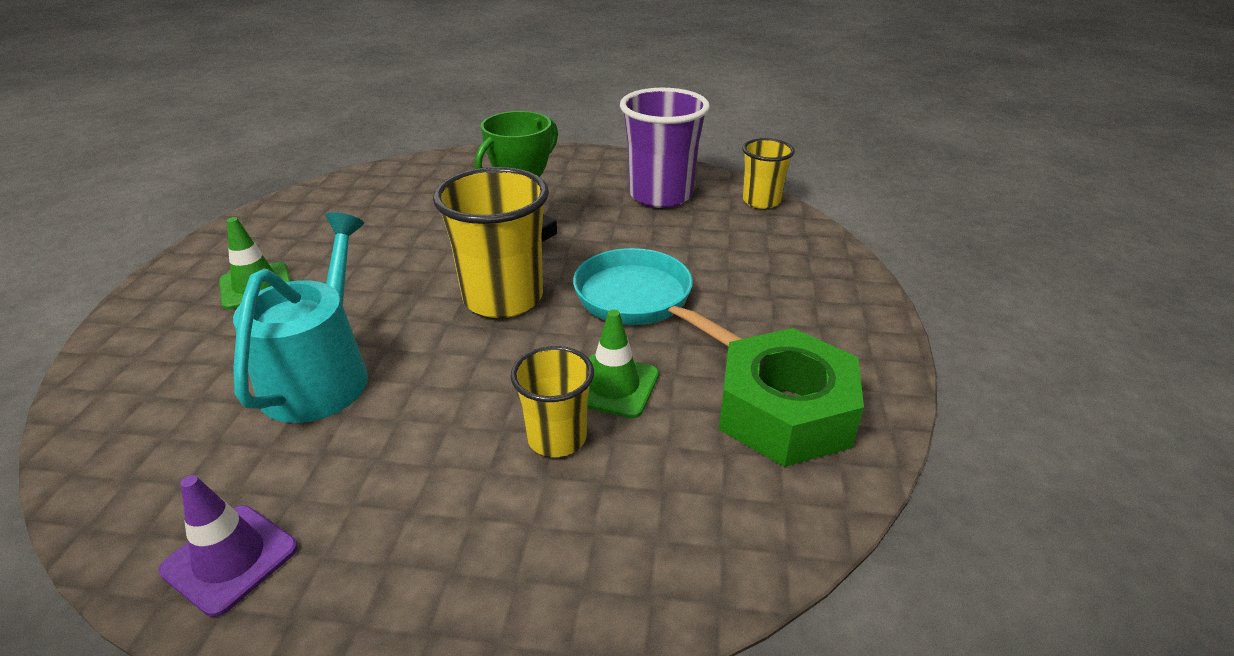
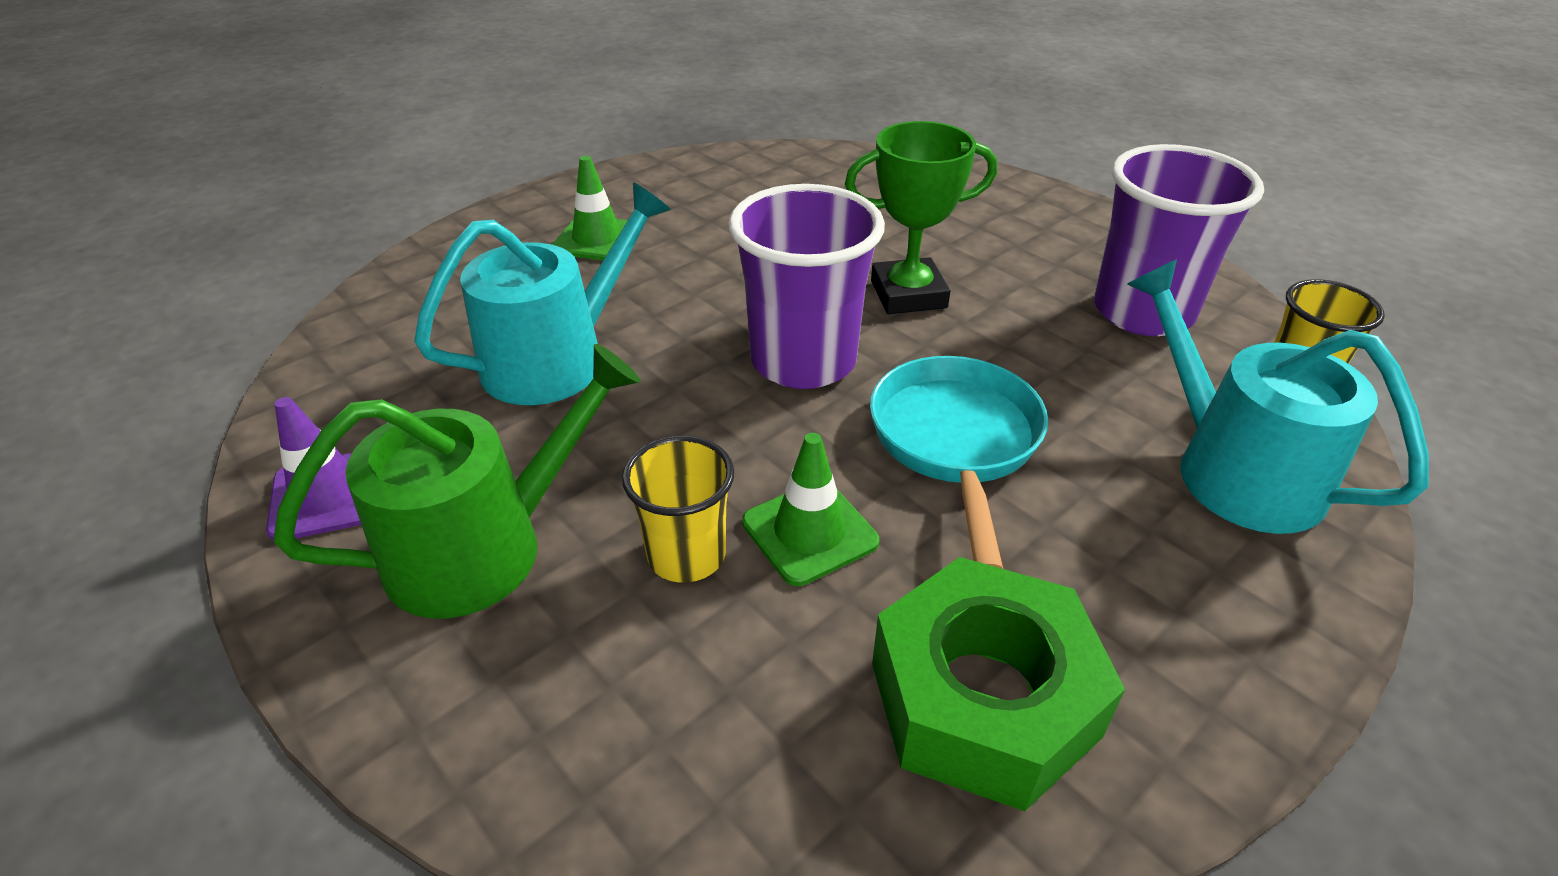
camera: 40 degrees right, 5 degrees up
yellow cup [433,167,549,318] -> purple cup [729,184,885,389]
none -> green watering can [273,344,640,619]
none -> turquoise watering can [1127,259,1429,534]

